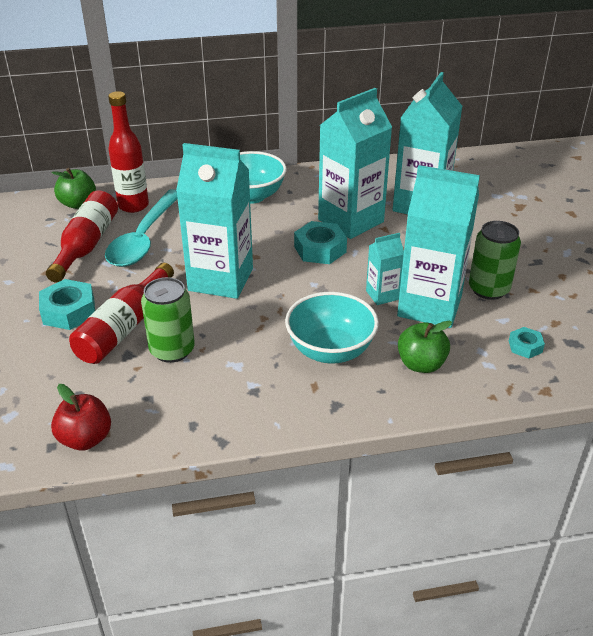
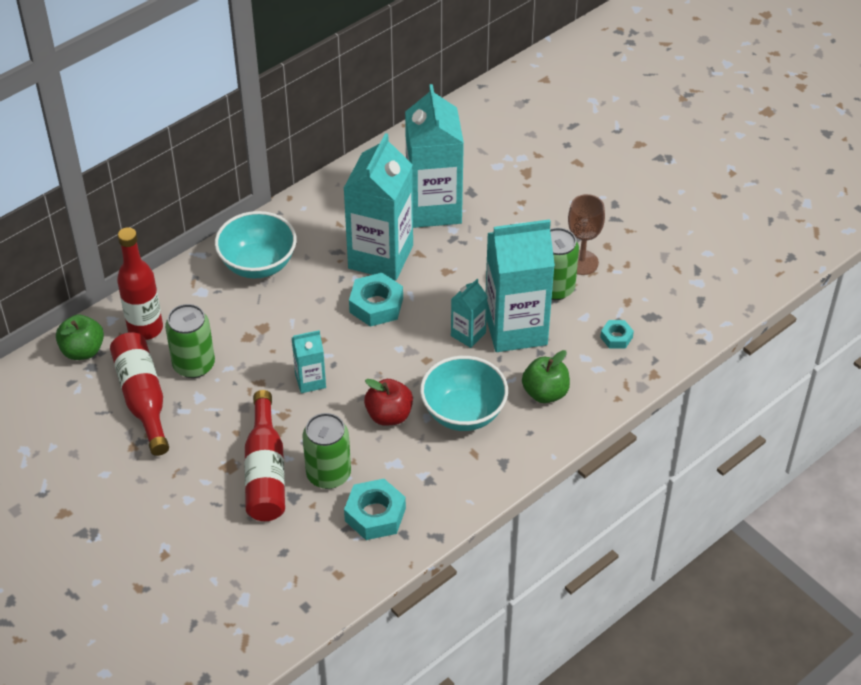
camera: 30 degrees left, 10 degrees up
turquoise nut [39,279,95,330] -> turquoise nut moved to [344,479,406,540]
red apple [51,384,111,450] -> red apple moved to [364,379,413,426]
turquoise spoon [105,189,178,267] -> green can [165,304,215,378]
turquoise carton [176,143,253,299] -> turquoise carton [291,330,326,393], size x0.48
none -> brown goblet [568,194,605,275]

